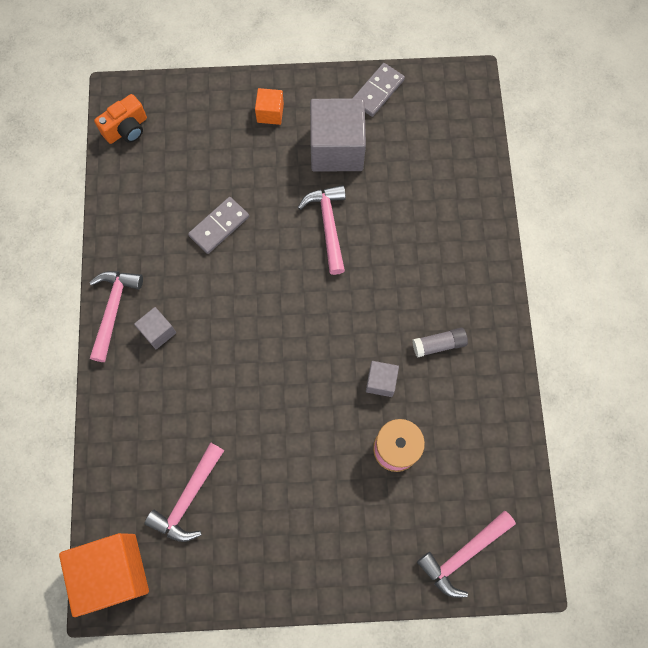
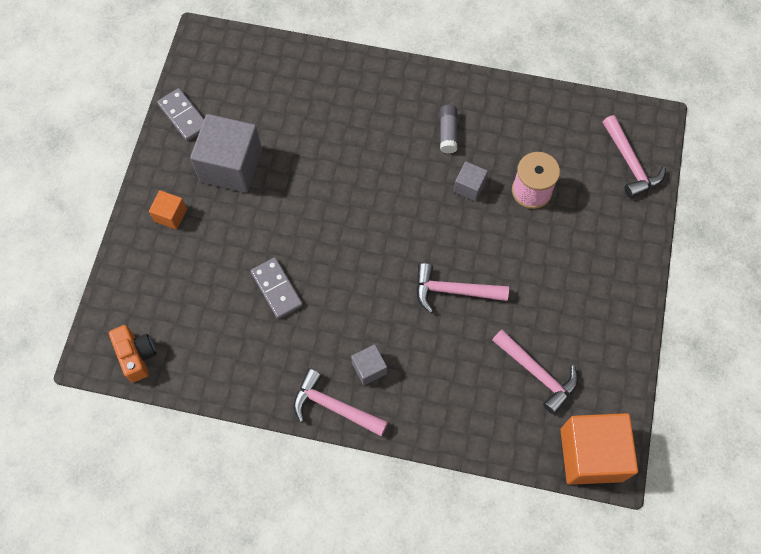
camera: 75 degrees left, 5 degrees down
pink hammer [298,185,346,275] -> pink hammer moved to [416,263,509,313]

